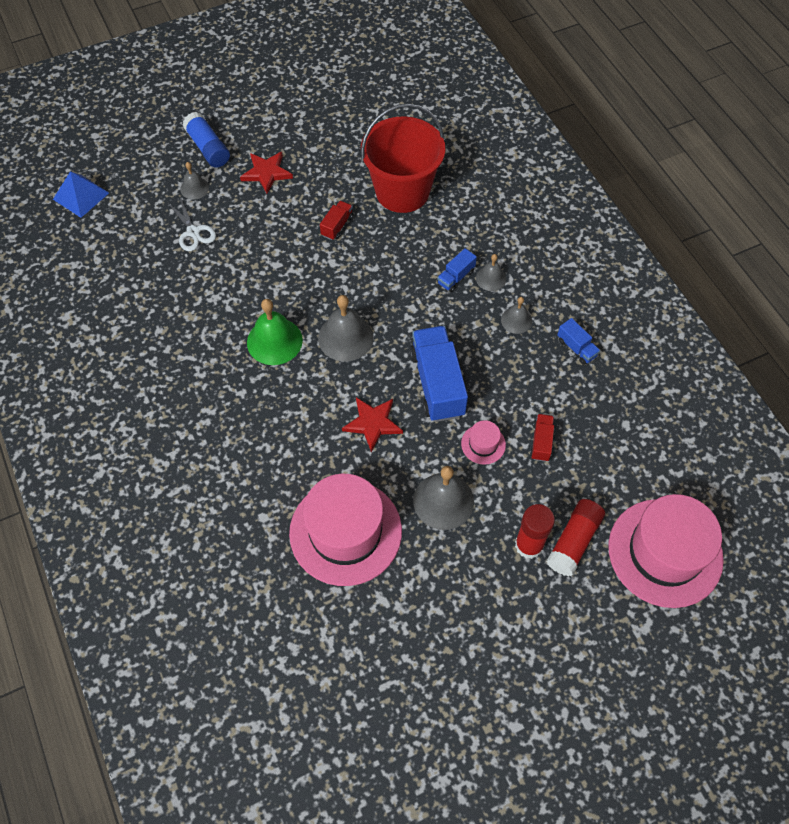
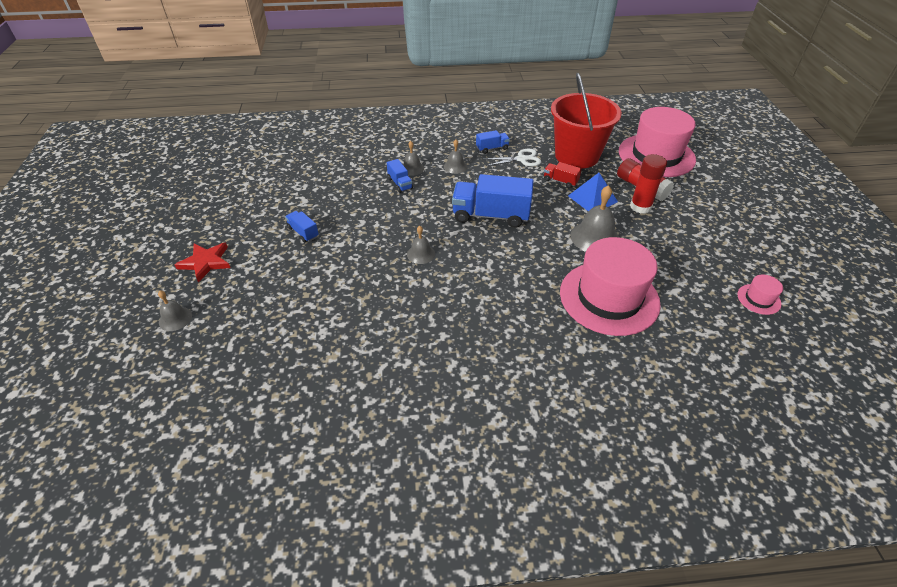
camera: 70 degrees left, 15 degrees down
blue pyramid [53,171,109,218] -> blue pyramid moved to [568,173,618,211]
white scissors [167,197,216,251] -> white scissors moved to [483,149,541,166]
blue glue stick [182,112,230,168] -> none
green bell [247,299,303,365] -> none
grey bell [318,295,374,361] -> grey bell [407,226,435,264], size x0.57
red truck [320,201,353,240] -> blue truck [285,211,319,242]
red star [342,397,403,452] -> none
red bucket [361,103,446,213] -> red bucket moved to [551,73,622,168]
pink hat [461,420,506,464] -> pink hat moved to [737,275,783,315]

